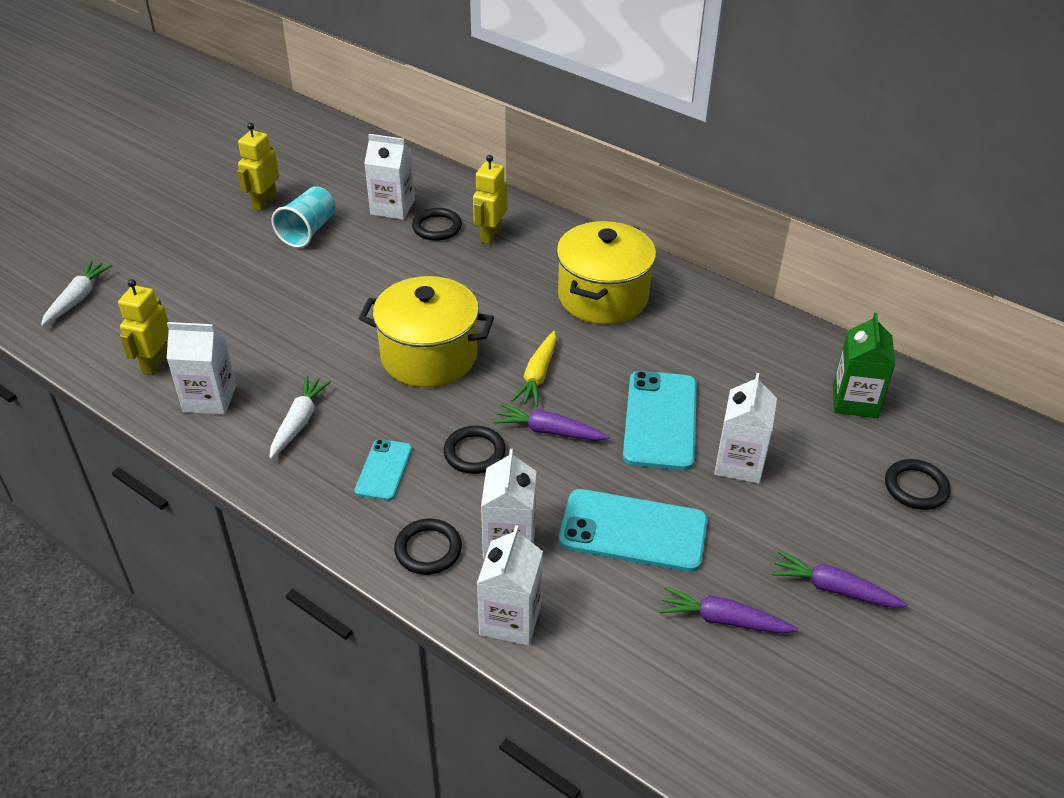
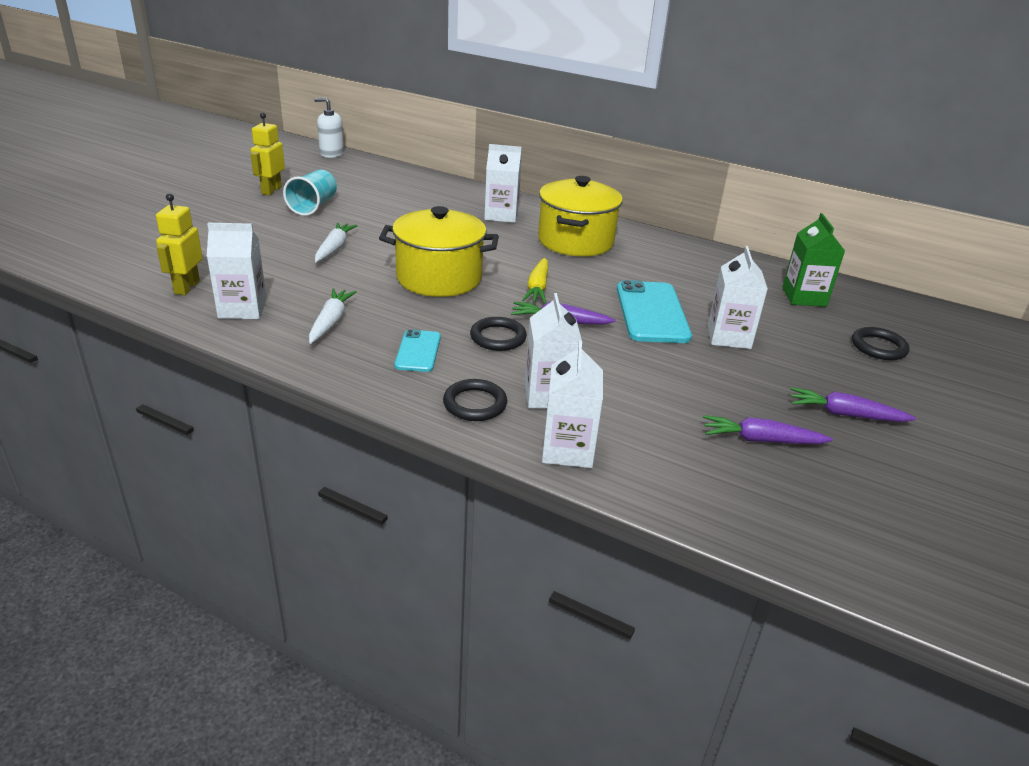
camera: 10 degrees left, 10 degrees down
white carrot [41,260,113,326] -> white carrot moved to [315,222,358,262]
white carton [364,134,415,220] -> white carton moved to [484,144,522,223]
black ring [412,208,462,241] -> none
yellow robot [473,155,508,245] -> none
turquoise phone [559,489,708,572] -> none
none -> white soap dispenser [314,97,344,158]

